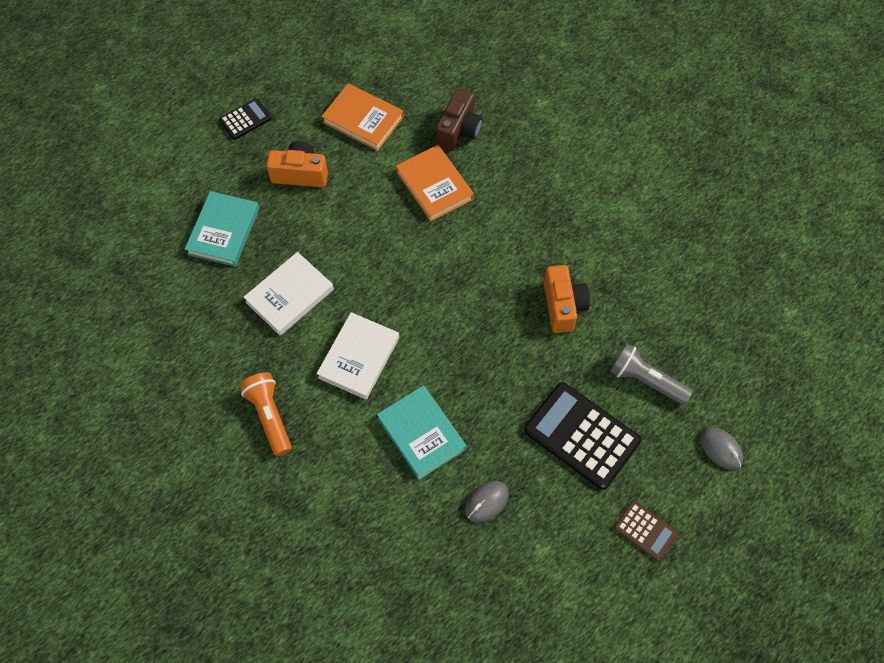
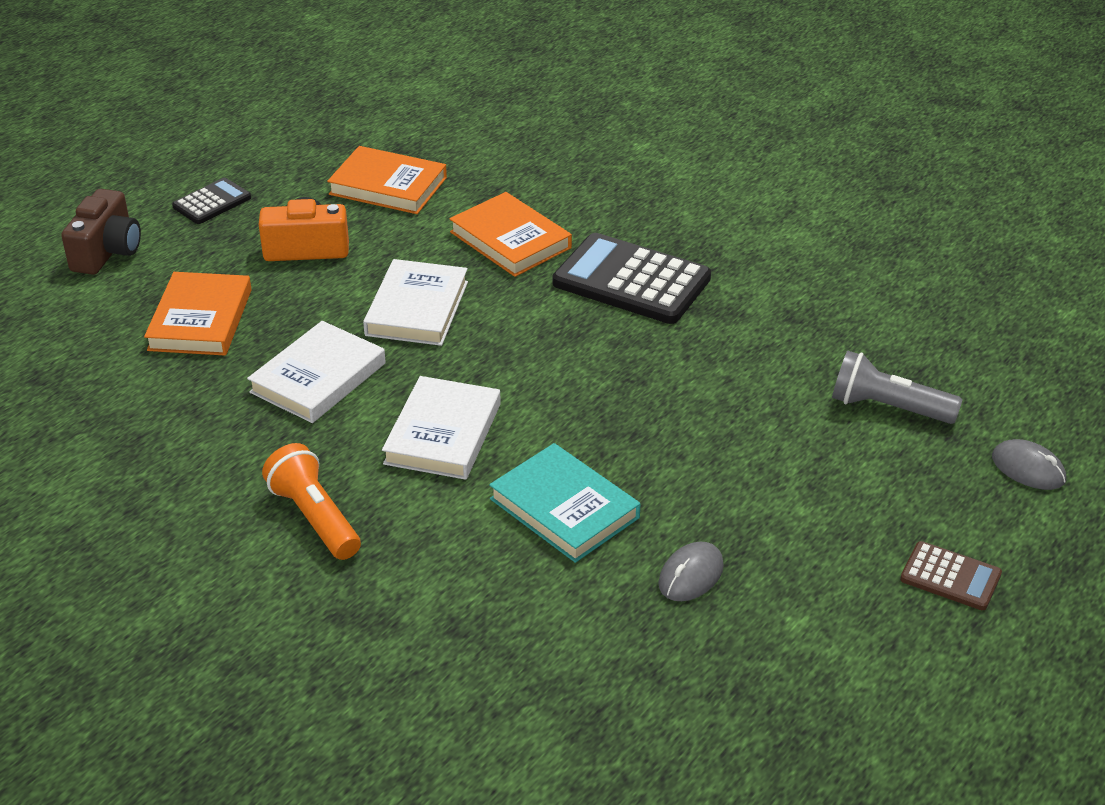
camera: 10 degrees left, 25 degrees down
turquoise book [185,191,259,267] -> orange book [144,272,252,355]
brown camera [436,88,483,151] -> brown camera moved to [61,189,141,275]
black calculator [524,382,641,490] -> black calculator moved to [553,233,711,324]
orange camera [544,265,590,333] -> none
none -> white book [363,259,468,346]

